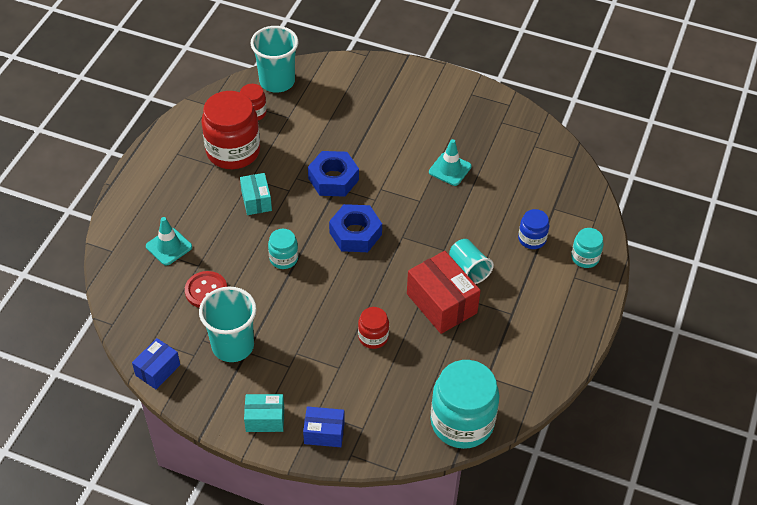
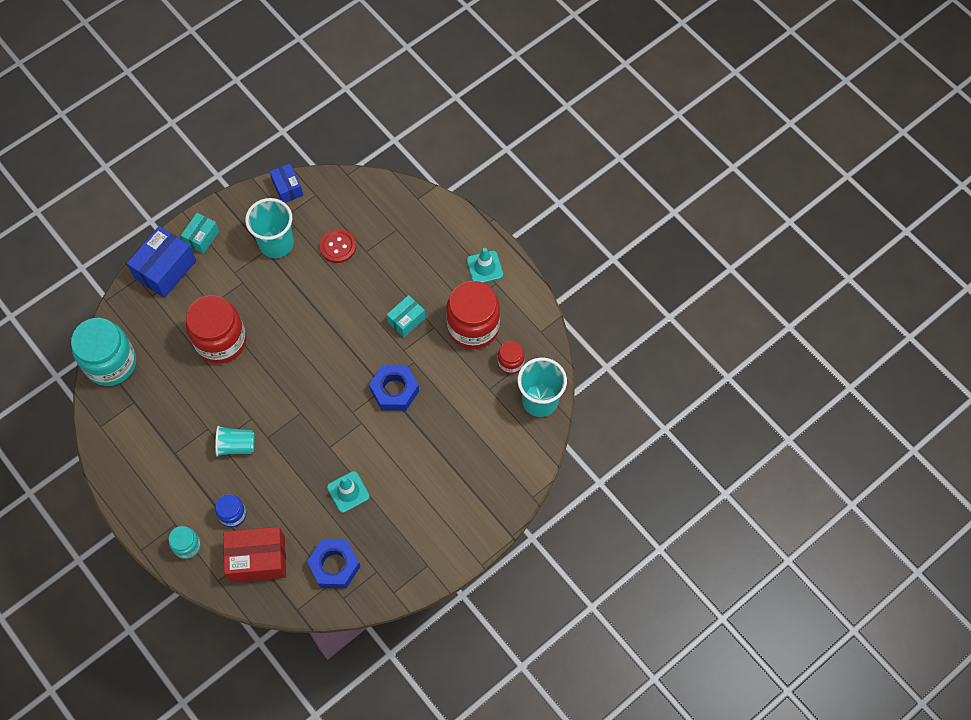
camera: 120 degrees right, 15 degrees up
turquoise traffic cone [146,217,192,266] -> turquoise traffic cone moved to [467,248,503,283]
turquoise box [240,173,272,215] -> turquoise box turned 60 degrees counterclockwise [387,295,425,337]
turquoise jar [268,229,298,269] -> none
blue box [303,406,345,447] -> blue box [127,226,196,298], size x1.70
blue nut [329,204,382,252] -> blue nut moved to [307,540,361,588]
red jar [358,307,389,349] -> red jar [186,295,246,364], size x2.02
red box [407,251,481,334] -> red box moved to [223,527,286,583]

